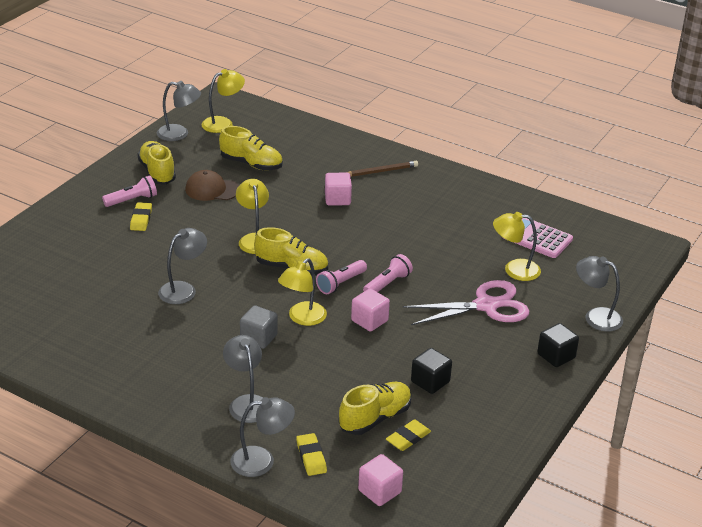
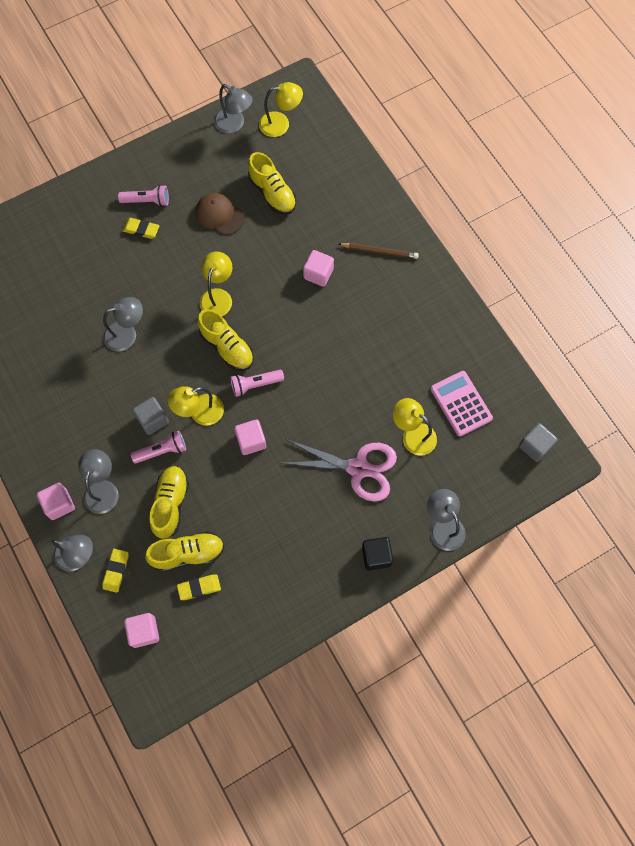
camera: 30 degrees right, 35 degrees up
yellow eraser [130,202,152,231] -> yellow eraser turned 75 degrees clockwise [122,218,159,239]
yellow shoe [137,141,176,185] -> yellow shoe moved to [149,466,189,539]
pink flashlight [363,254,413,292] -> pink flashlight moved to [131,431,186,464]
black cube [411,348,452,394] -> none
none -> pink cube [37,483,75,520]
none -> grey cube [519,423,558,462]

